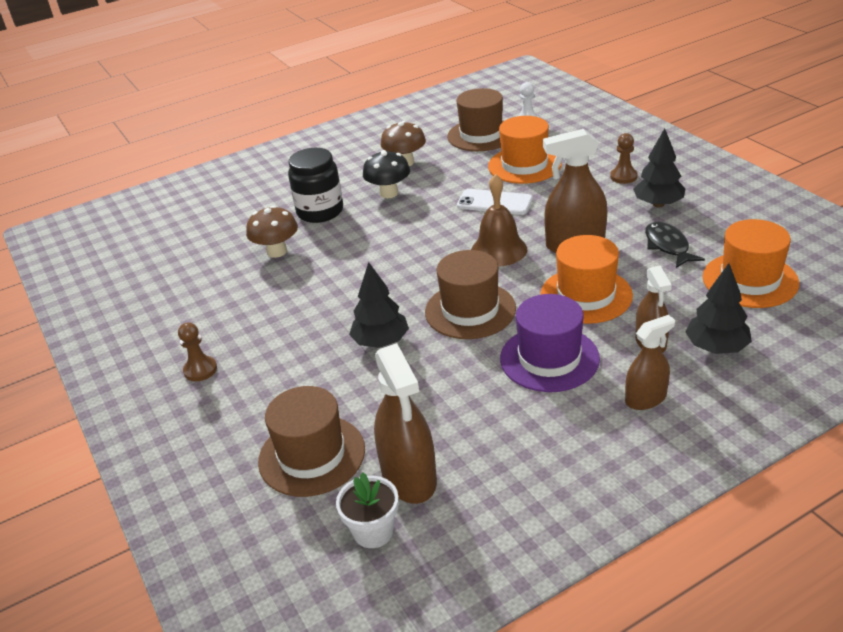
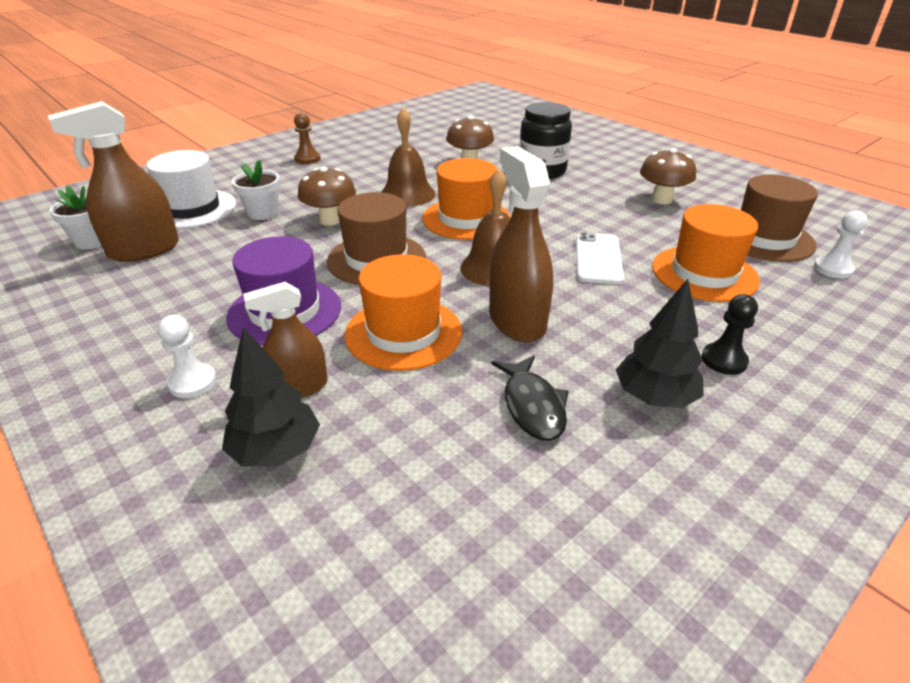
camera: 75 degrees right, 0 degrees up
brown hat [258,386,365,497] -> white hat [146,150,236,229]
black tree [349,262,409,348] -> brown mushroom [298,166,356,226]
black mushroom [363,150,410,198] -> none
brown pawn [610,133,638,184] -> black pawn [702,294,758,375]
brown spray bottle [625,315,675,410] -> white pawn [158,315,217,398]
black fish [645,222,705,268] -> black fish turned 105 degrees clockwise [491,355,569,441]
orange hat [703,219,799,308] -> orange hat moved to [422,158,511,240]
none -> white flower pot [232,160,280,220]
none -> brown bell [381,107,435,207]

